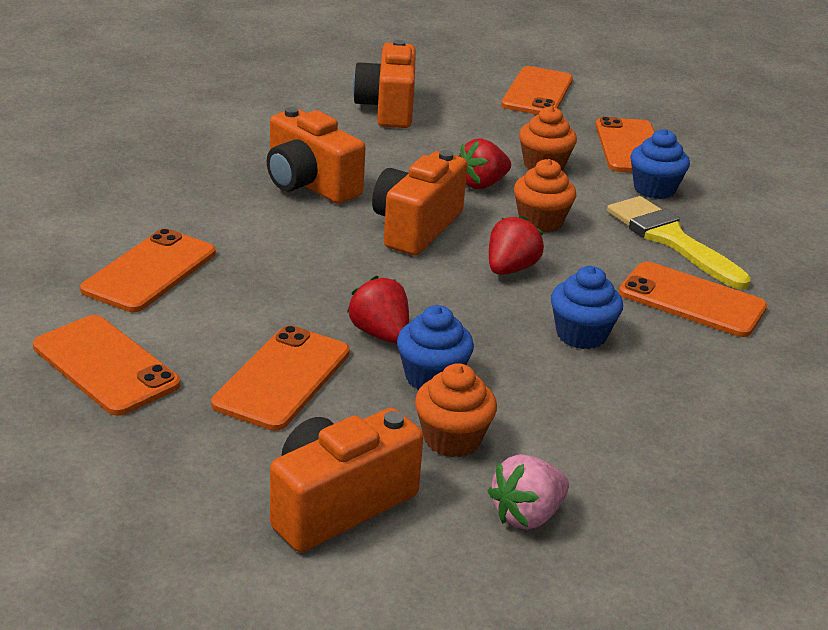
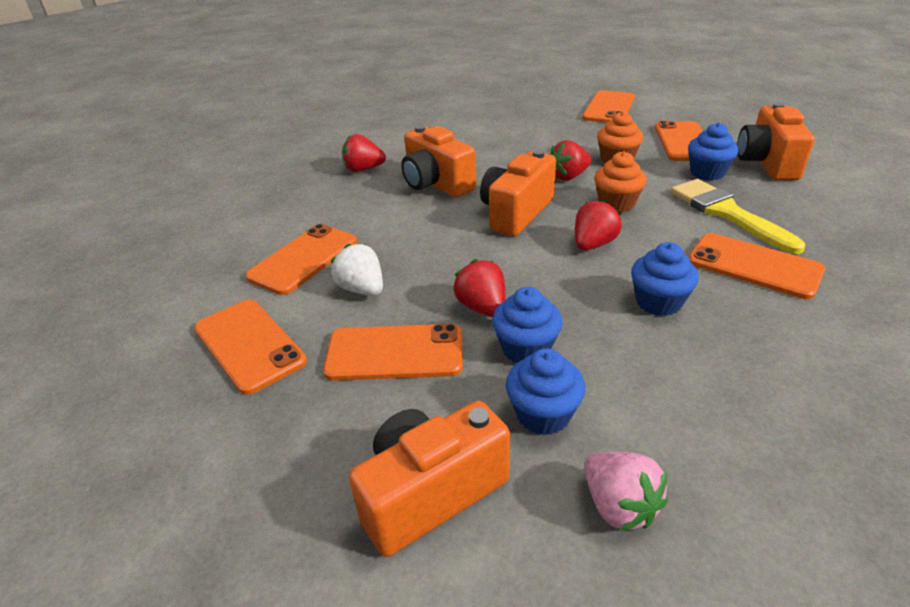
camera: 10 degrees right, 5 degrees up
orange phone [211,325,350,431] -> orange phone turned 60 degrees clockwise [323,324,463,381]
orange camera [353,40,416,128] -> orange camera moved to [737,102,815,180]
orange cupcake [415,363,497,457] -> blue cupcake [506,348,586,435]
pink strawberry [488,454,569,530] -> pink strawberry turned 90 degrees counterclockwise [584,452,668,531]
none -> white strawberry [331,244,383,296]
none -> red strawberry [342,134,386,172]

